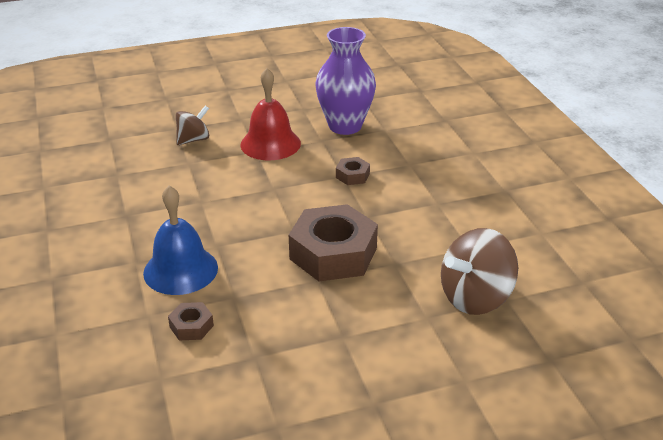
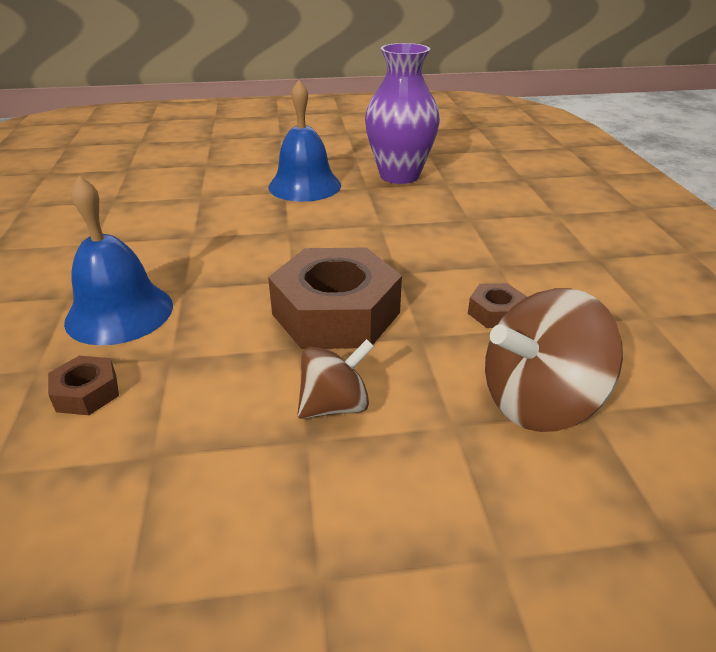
camera: 10 degrees right, 0 degrees up
brown spinning top [176,106,209,145] -> brown spinning top moved to [297,339,374,419]
red bell [240,68,301,160] -> blue bell [269,80,341,202]
brown nut [336,157,370,185] -> brown nut moved to [468,283,527,328]

